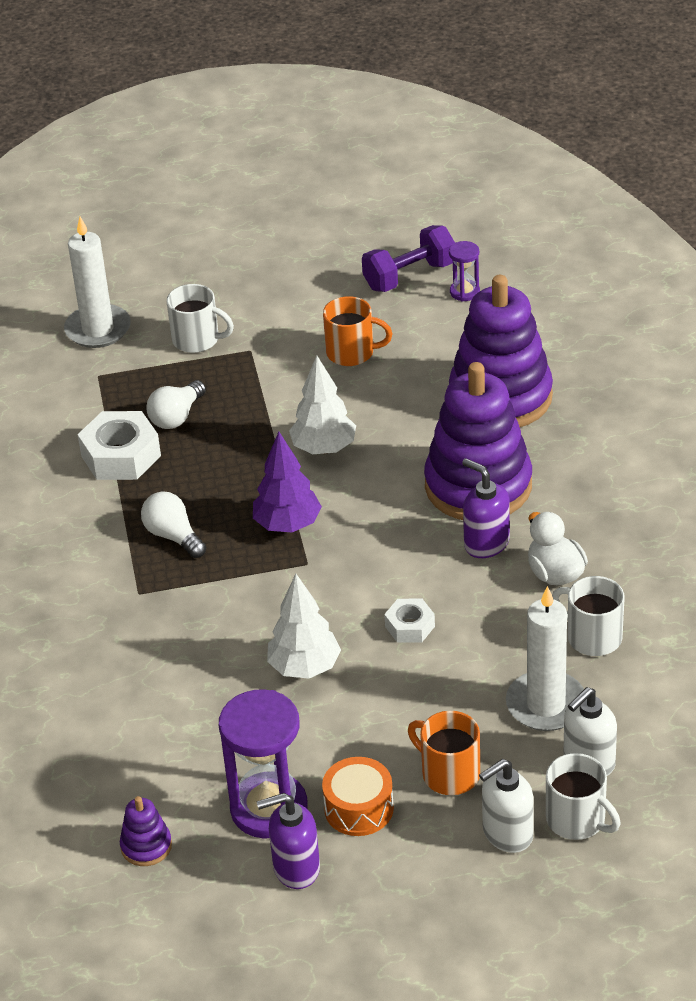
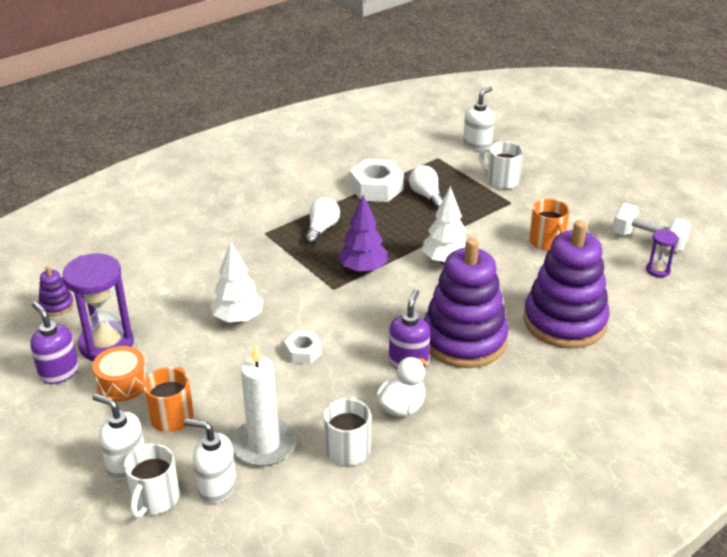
camera: 60 degrees right, 5 degrees down
white candle [64,217,131,348] -> white soap dispenser [463,87,494,151]
white light bulb [146,380,206,429] -> white light bulb turned 60 degrees clockwise [409,165,443,210]
white mug [166,284,234,353] -> white mug turned 135 degrees clockwise [479,141,523,189]
purple dumbbell [362,225,455,292] -> white dumbbell [612,203,691,252]

